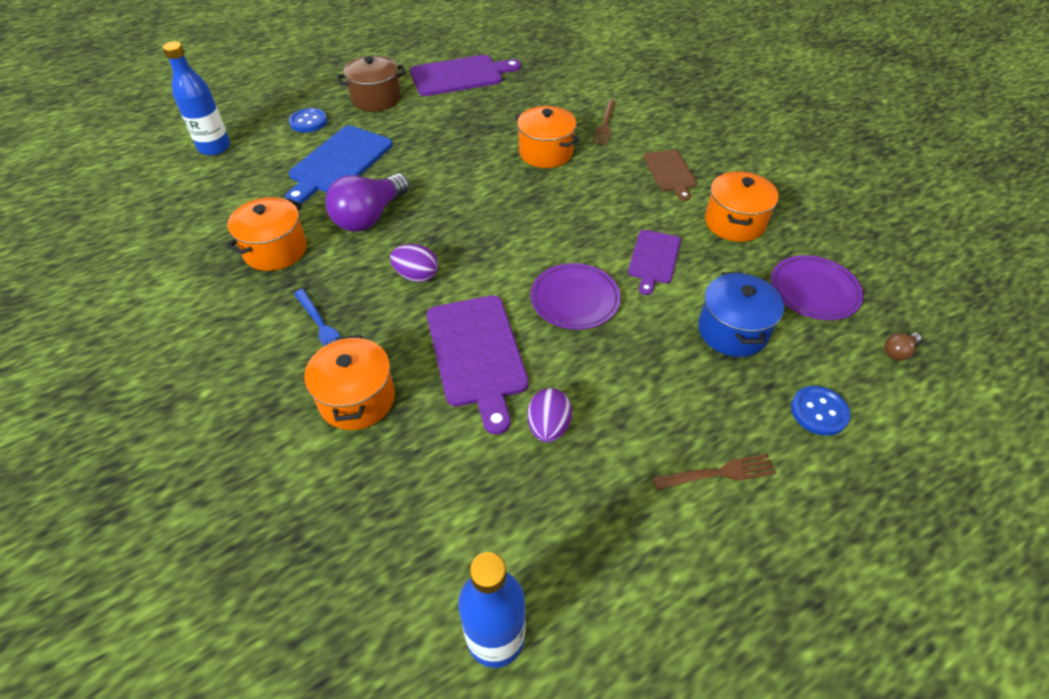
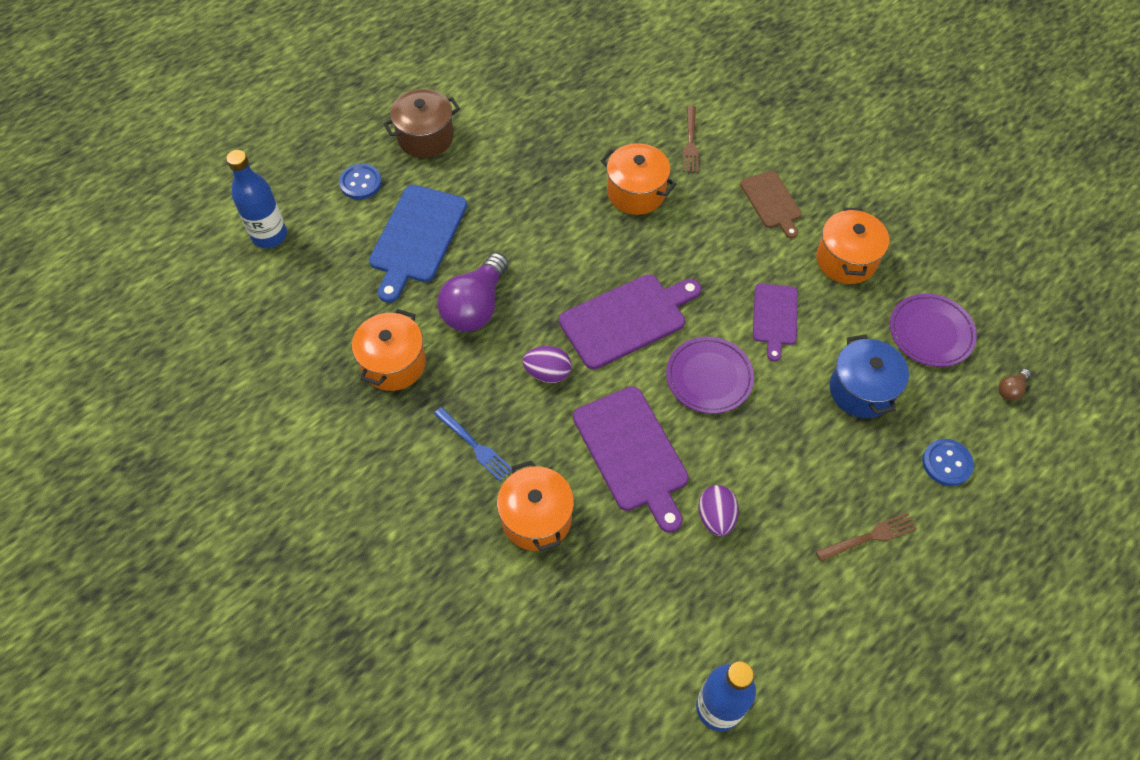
camera: 10 degrees left, 10 degrees up
purple cutting board [410,55,521,96] -> purple cutting board moved to [559,274,701,370]

